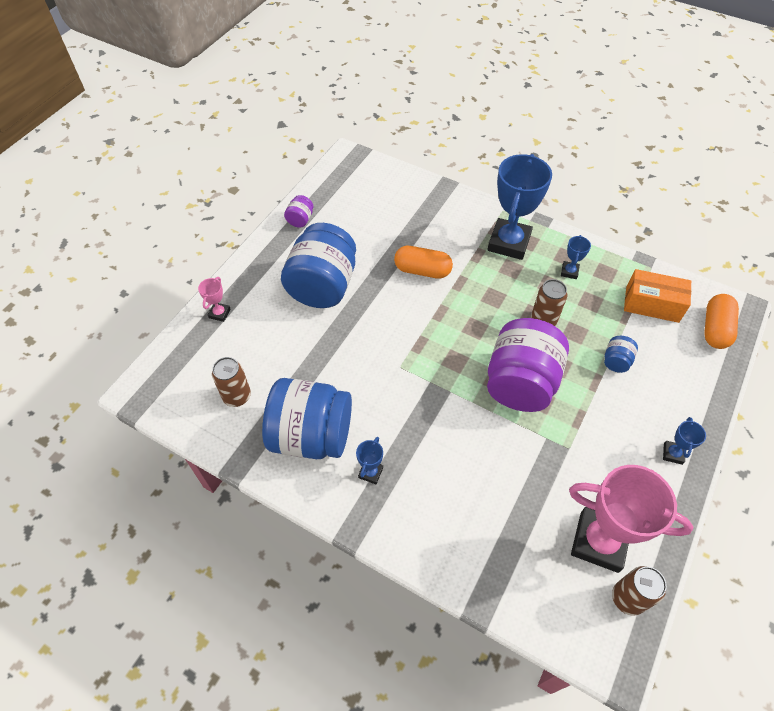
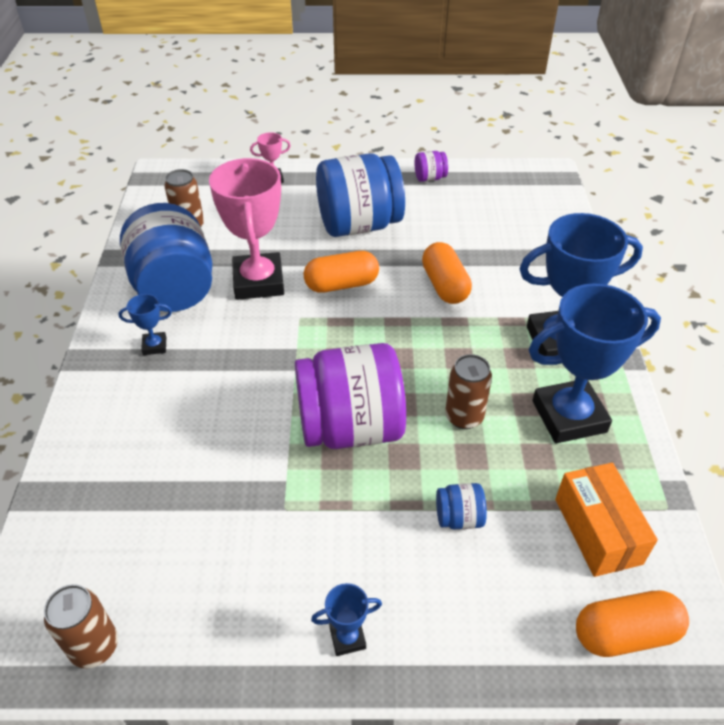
camera: 60 degrees right, 10 degrees down
blue trophy [561,235,591,279] -> blue trophy [529,283,661,443], size x2.31
pink trophy [569,465,694,573] -> pink trophy moved to [209,158,284,300]
none -> orange capsule [304,251,379,293]

